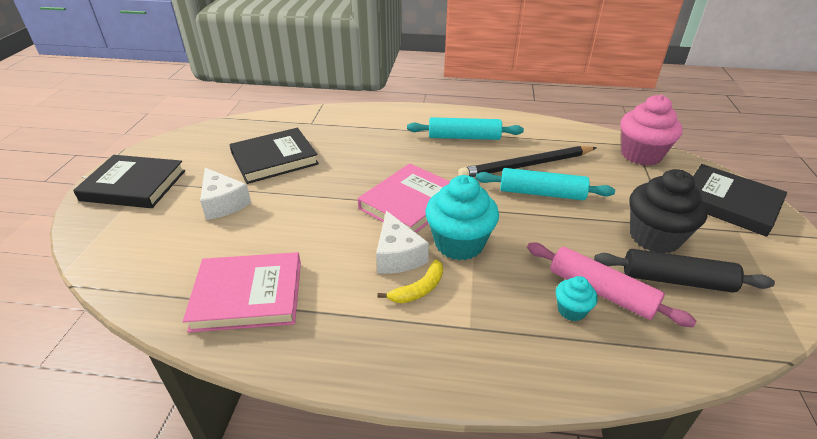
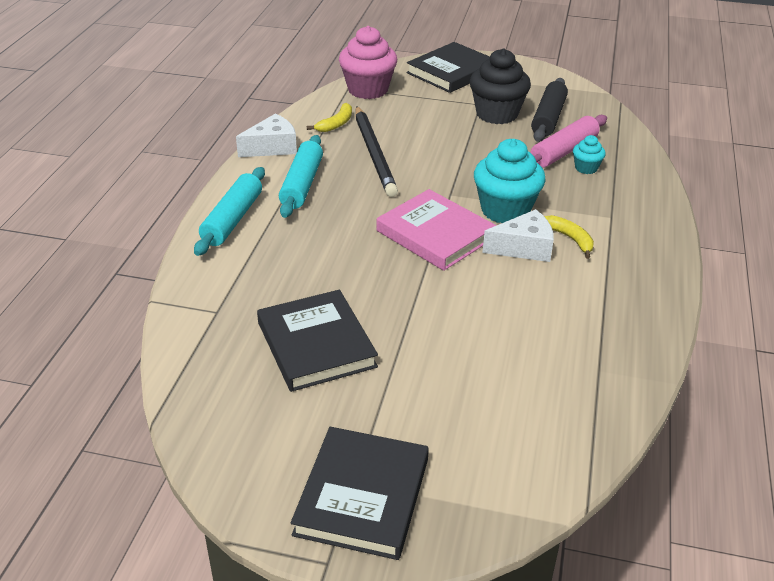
camera: 85 degrees left, 0 degrees up
pink book [183,252,301,333] -> none
white cheese [200,168,251,220] -> white cheese moved to [236,113,297,157]
turquoise rolling pin [476,168,615,200] -> turquoise rolling pin moved to [194,167,265,256]
none -> yellow banana [307,103,352,132]

